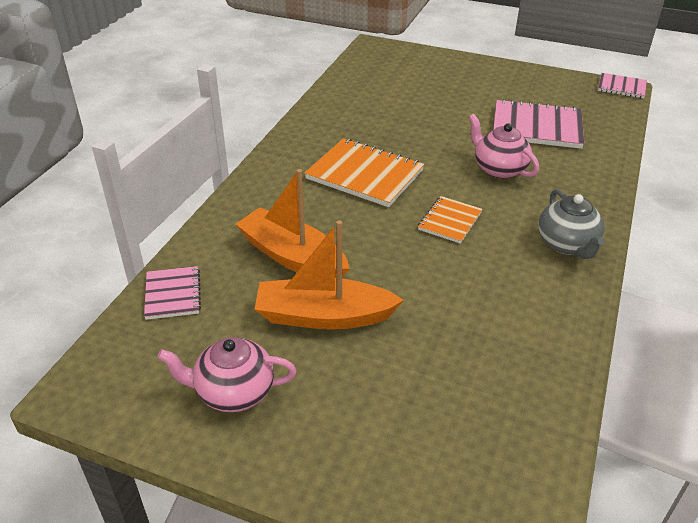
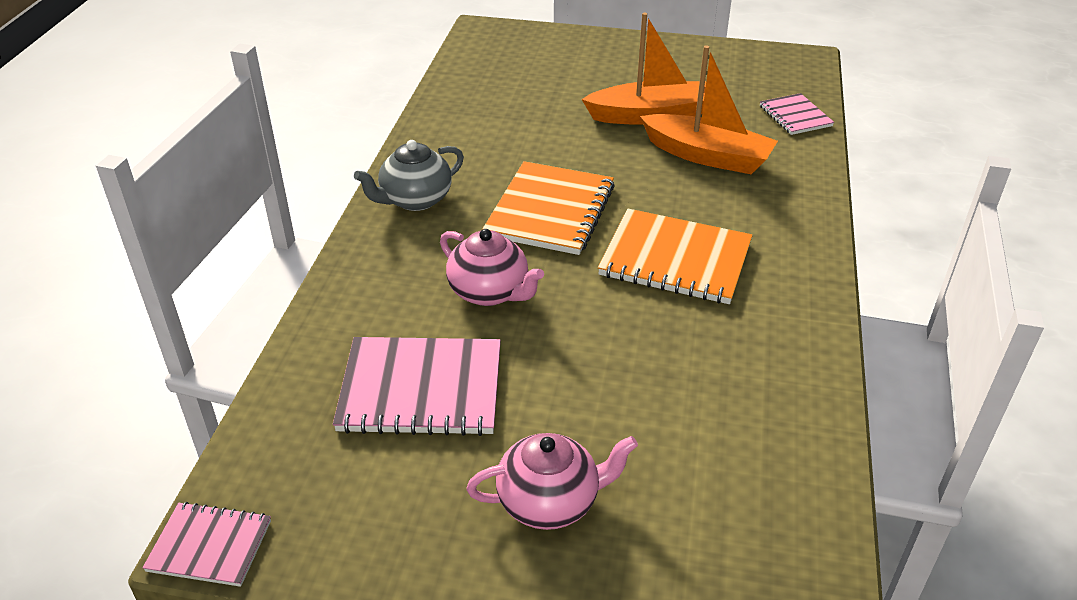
camera: 170 degrees right, 0 degrees up
pink teapot [158,337,297,412] -> pink teapot moved to [466,433,638,530]
orange notebook [418,196,482,244] -> orange notebook [482,161,615,255], size x1.78
grey teapot [538,189,605,259] -> grey teapot turned 105 degrees counterclockwise [354,140,464,211]

